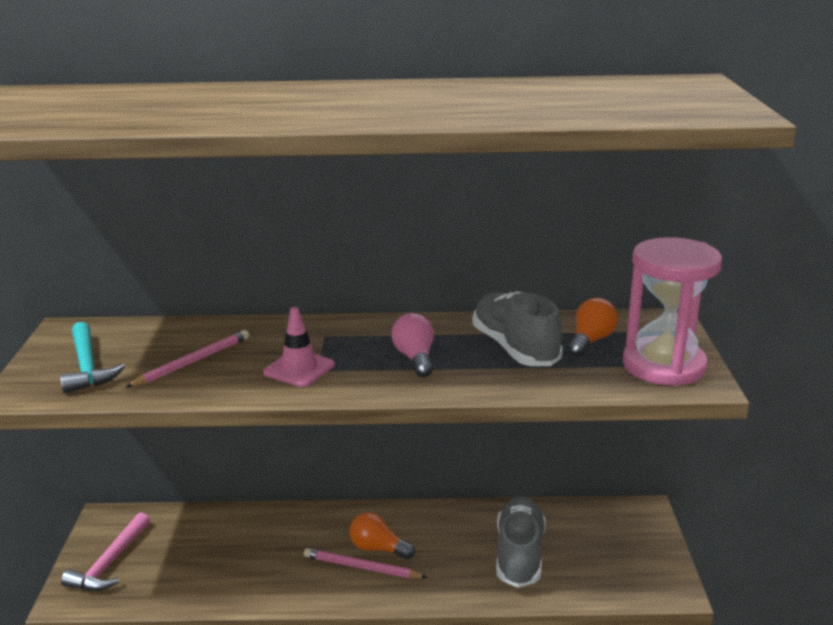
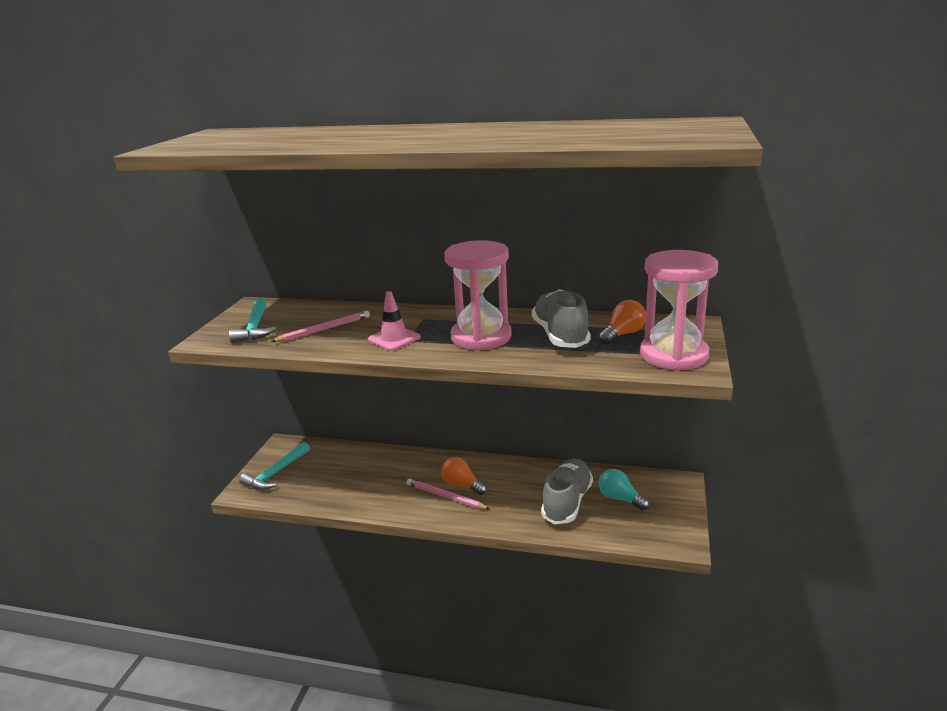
camera: 15 degrees right, 0 degrees up
pink hammer [61,512,150,591] -> turquoise hammer [239,442,310,490]
pink light bulb [391,313,434,377] -> pink hourglass [444,240,512,351]
none -> turquoise light bulb [599,469,649,511]

